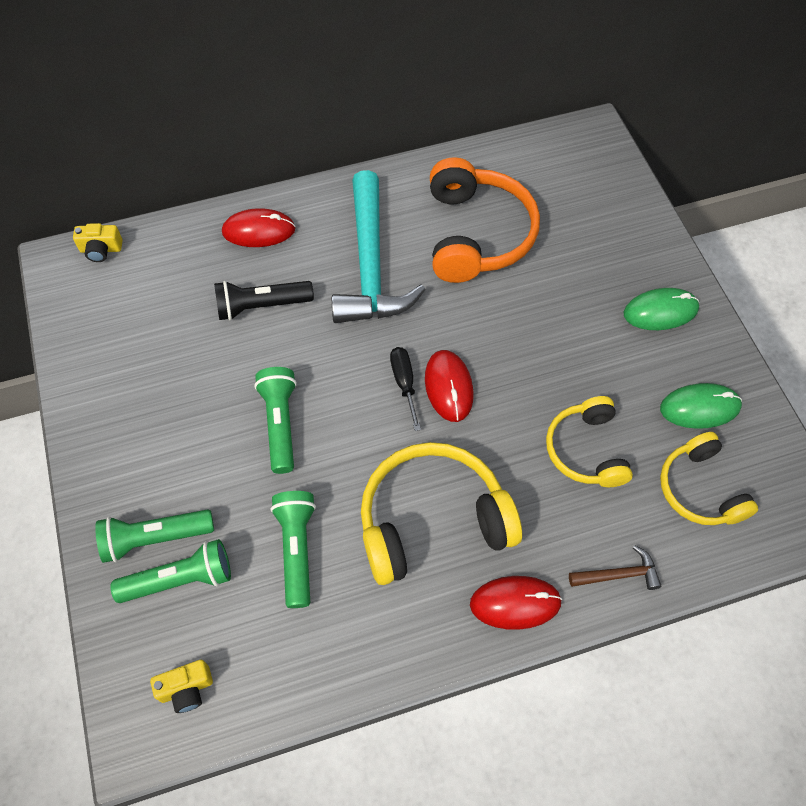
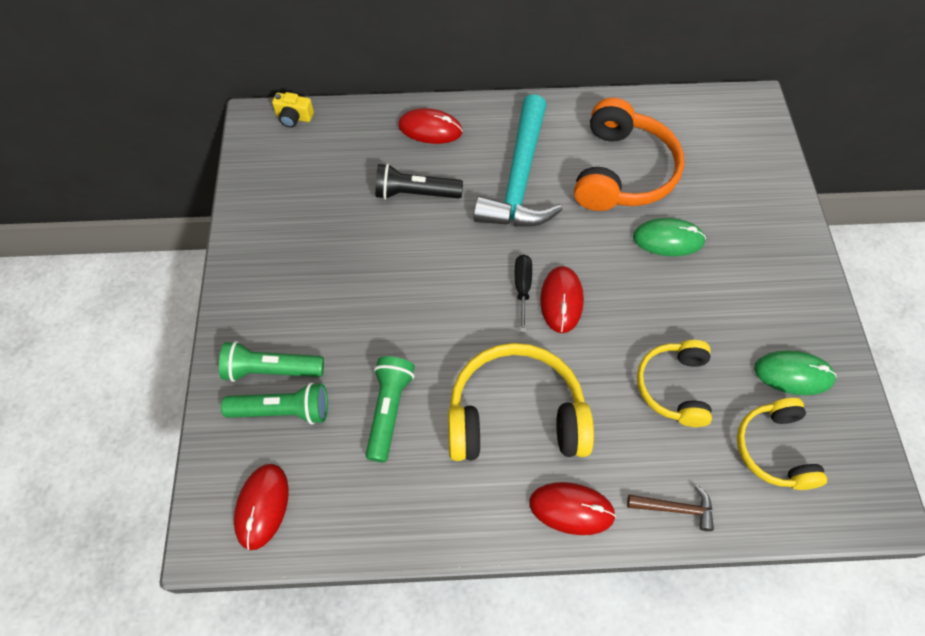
camera: 15 degrees right, 0 degrees up
yellow camera [150,660,213,713] -> red mouse [234,464,289,550]
green flashlight [254,367,297,474] -> none
green mouse [624,288,699,330] -> green mouse moved to [633,218,706,256]

